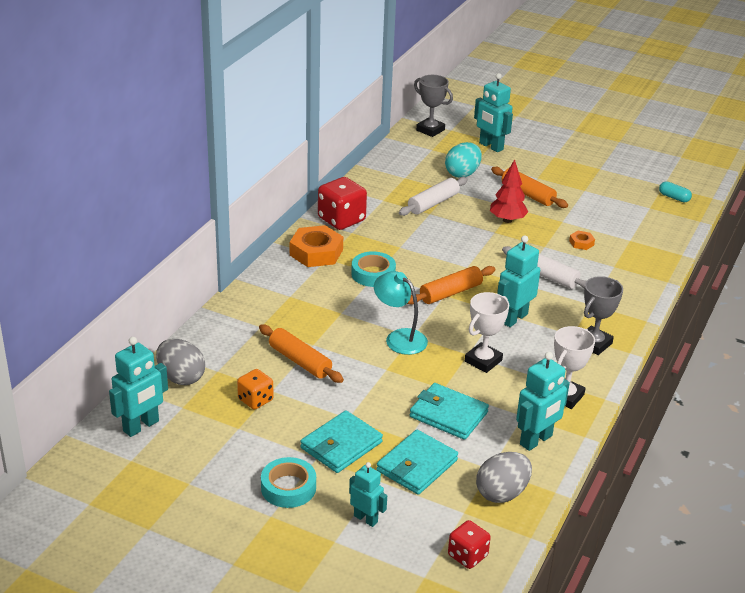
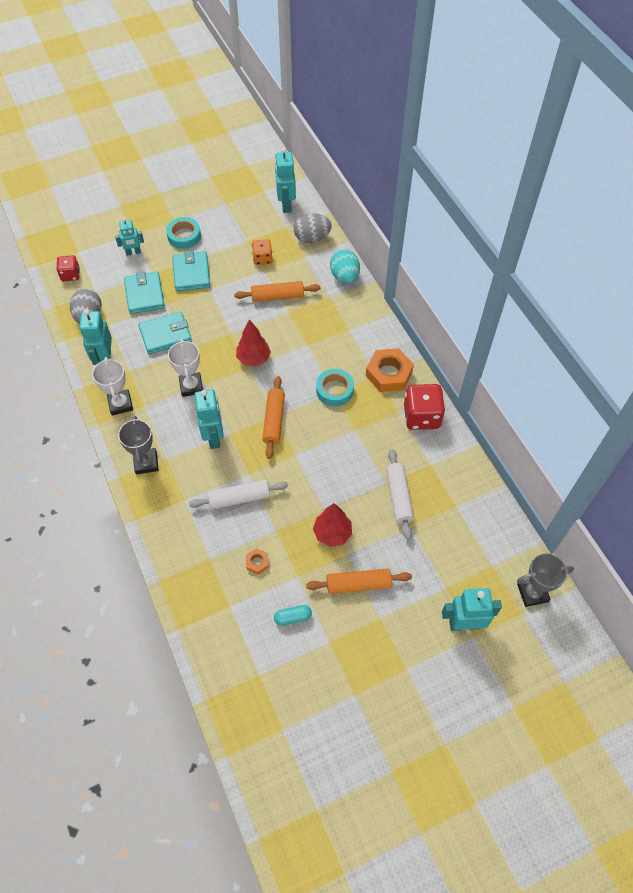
camera: 130 degrees right, 25 degrees up
turquoise lamp [374,271,428,355] -> red tree [236,319,271,366]
turquoise egg [445,142,482,178] -> turquoise egg moved to [330,249,360,284]
turquoise capsule [659,181,692,202] -> turquoise capsule moved to [274,605,312,626]

